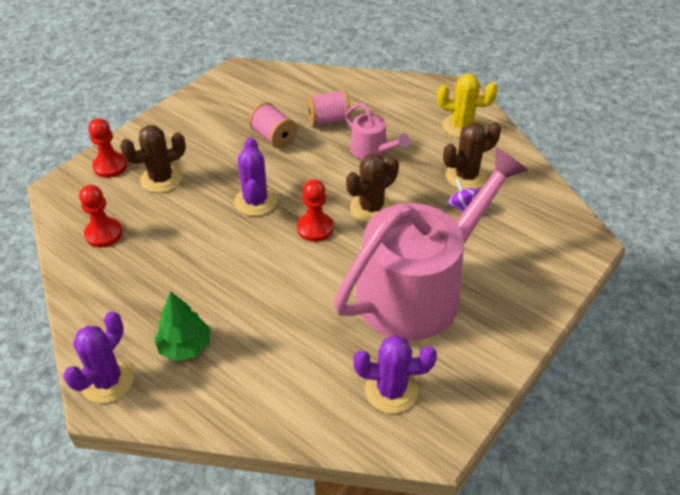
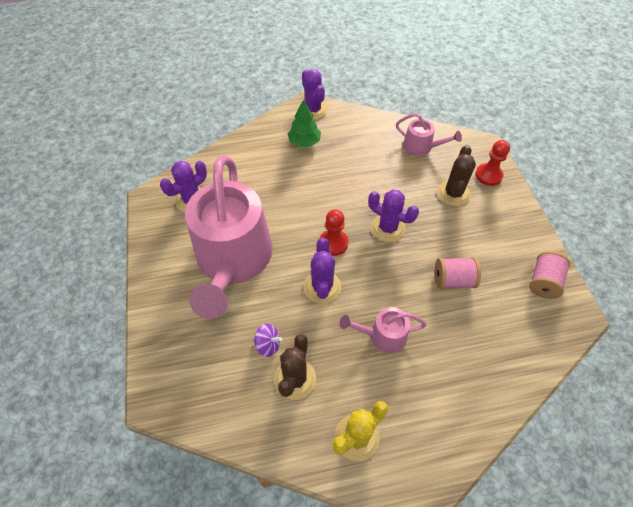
camera: 130 degrees right, 10 degrees up
red pawn [79,185,123,248] -> pink watering can [396,113,462,156]
pink spool [307,90,351,127] -> pink spool moved to [529,251,570,299]
brown cactus [346,153,399,223] -> purple cactus [304,238,341,304]

